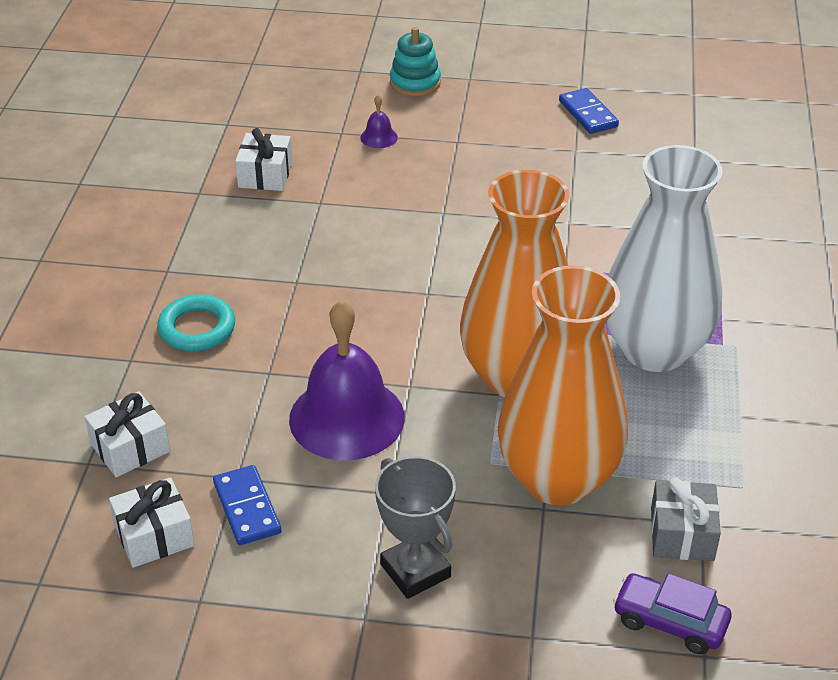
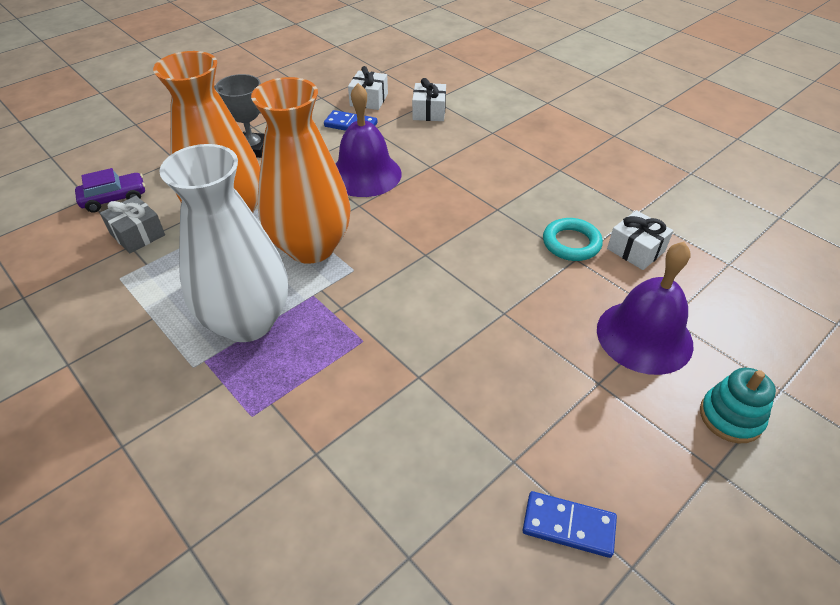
camera: 130 degrees right, 5 degrees up
turquoise ring [157,294,235,351] -> turquoise ring moved to [543,218,603,261]
purple bell [360,95,398,148] -> purple bell [597,242,694,375], size x2.47

